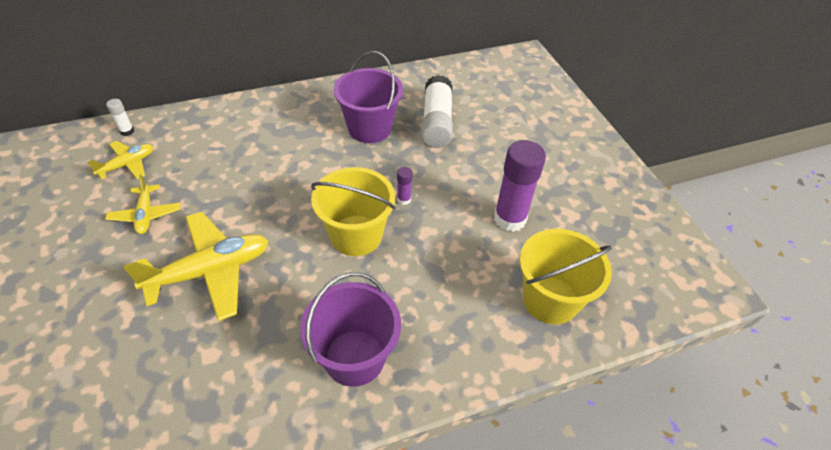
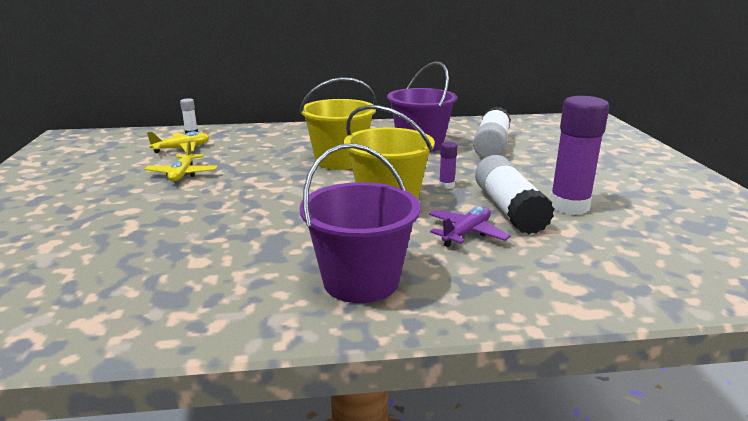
camera: 15 degrees right, 25 degrees down
yellow plane [123,212,268,321] -> none
yellow bucket [520,229,612,324] -> yellow bucket moved to [299,77,377,170]
none -> purple plane [429,206,511,247]
none -> white glue stick [475,155,554,234]

